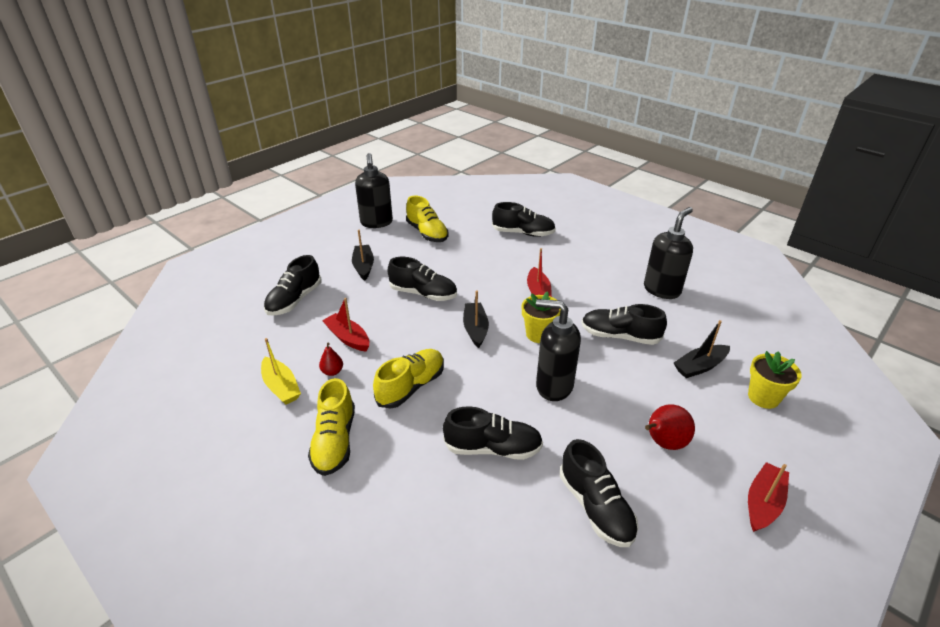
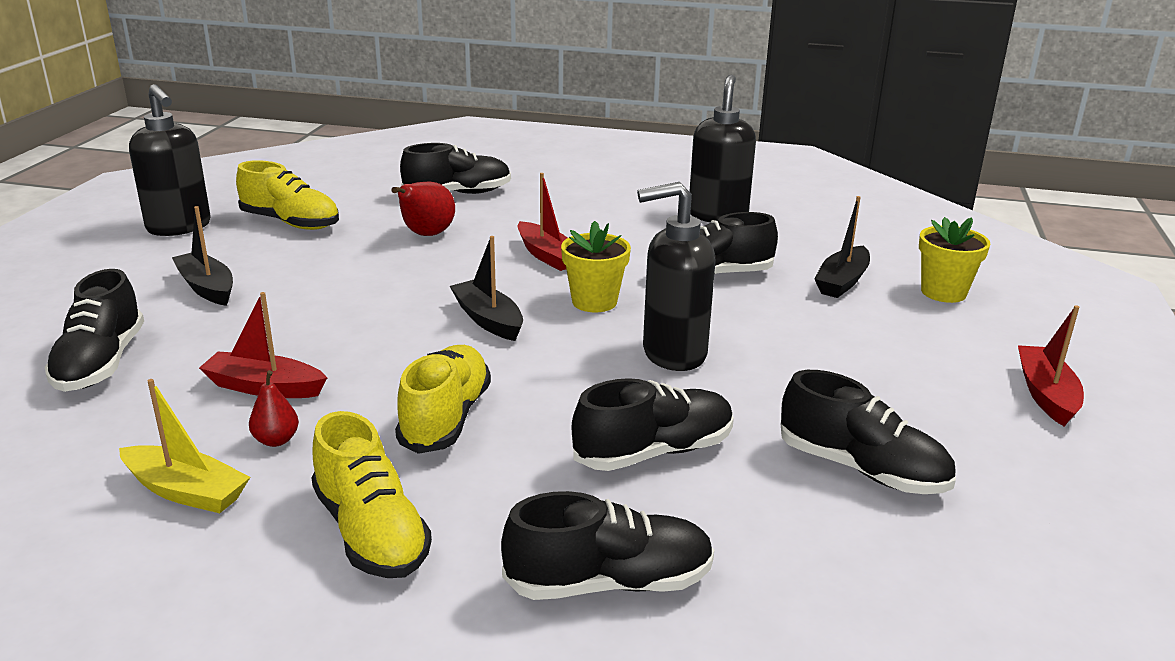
camera: 30 degrees left, 10 degrees down
black shoe [388,257,457,301] -> black shoe moved to [501,491,714,600]
red pear [645,405,695,450] -> red pear moved to [392,182,455,236]

